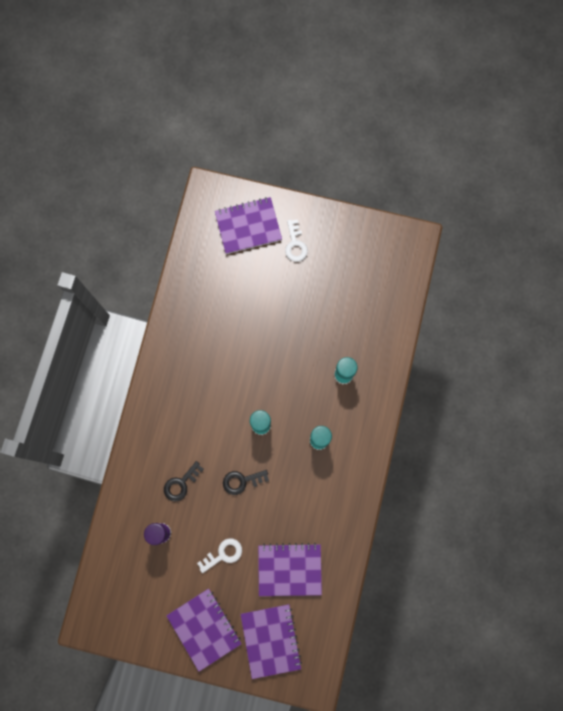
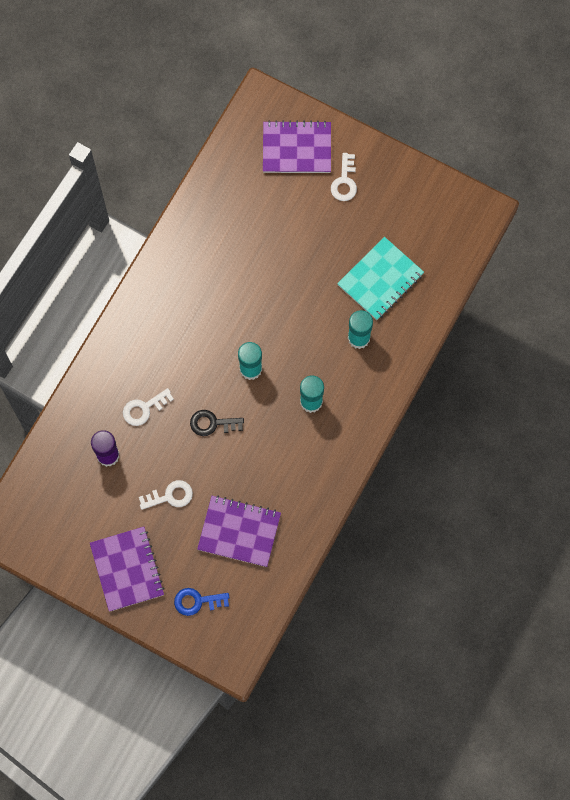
camera: 15 degrees right, 5 degrees down
black key [164,461,204,502] -> white key [123,388,174,426]
purple notebook [241,604,302,679] -> blue key [174,588,229,616]
none -> turquoise notebook [337,237,424,320]

